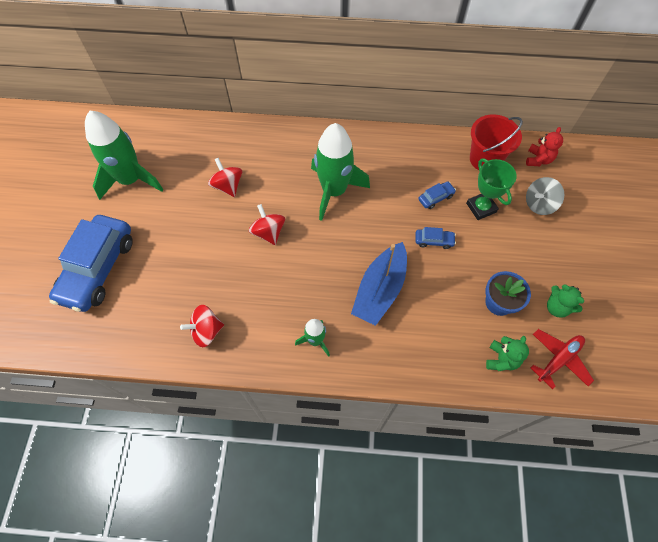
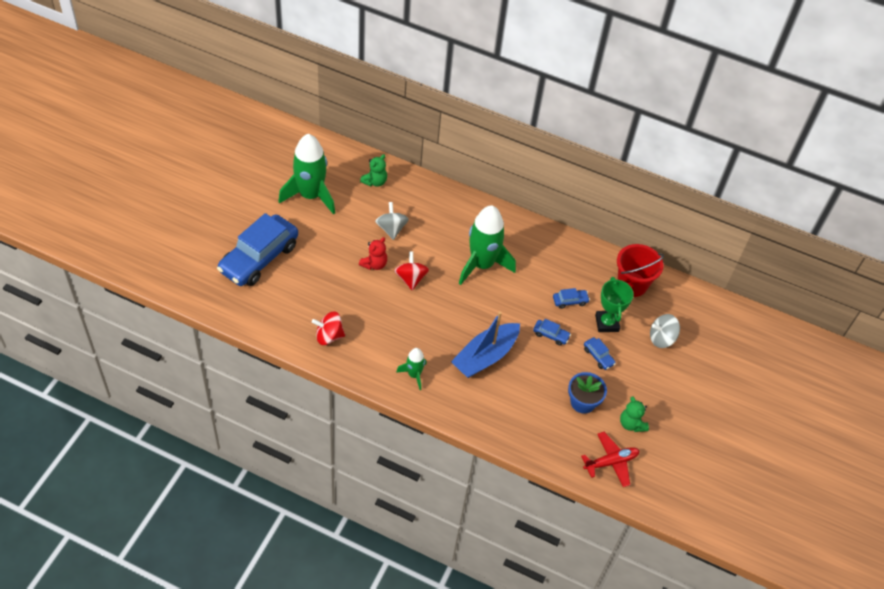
camera: 15 degrees right, 10 degrees down
red spinning top [208,158,242,197] -> grey spinning top [375,202,409,240]
green teddy bear [486,336,529,371] -> green teddy bear moved to [360,154,387,187]
red teddy bear [526,127,563,166] -> red teddy bear moved to [359,237,387,270]
none -> blue car [584,337,616,370]

